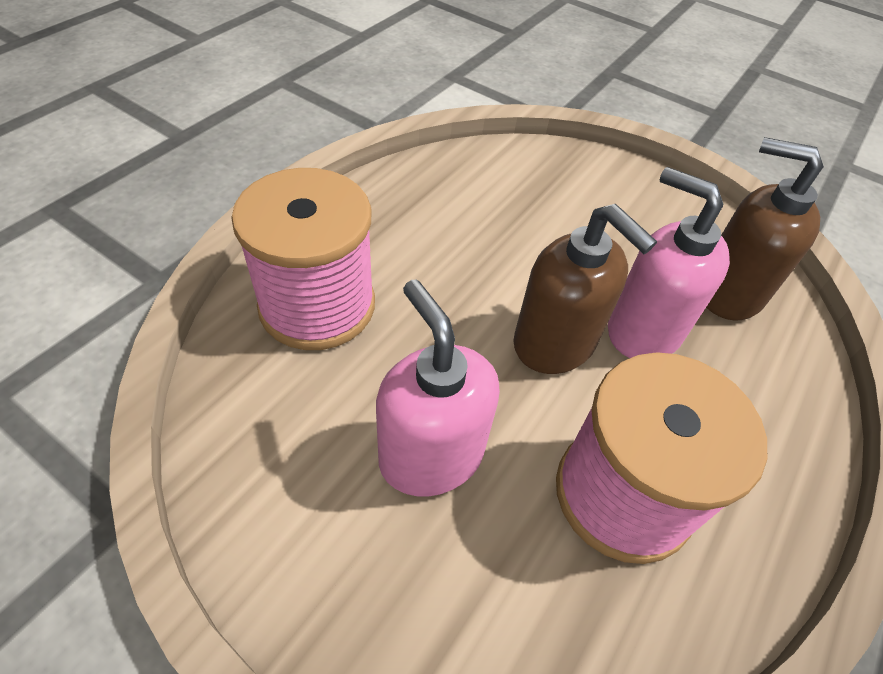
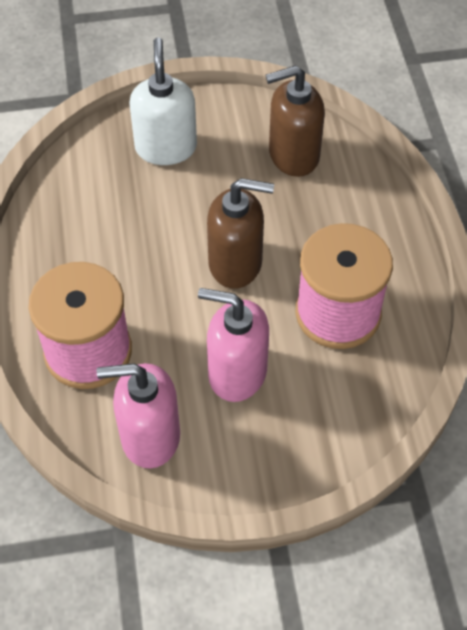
camera: 40 degrees left, 5 degrees up
pink soap dispenser [608,167,730,358] -> pink soap dispenser moved to [97,363,180,469]
none -> white soap dispenser [129,37,197,165]

